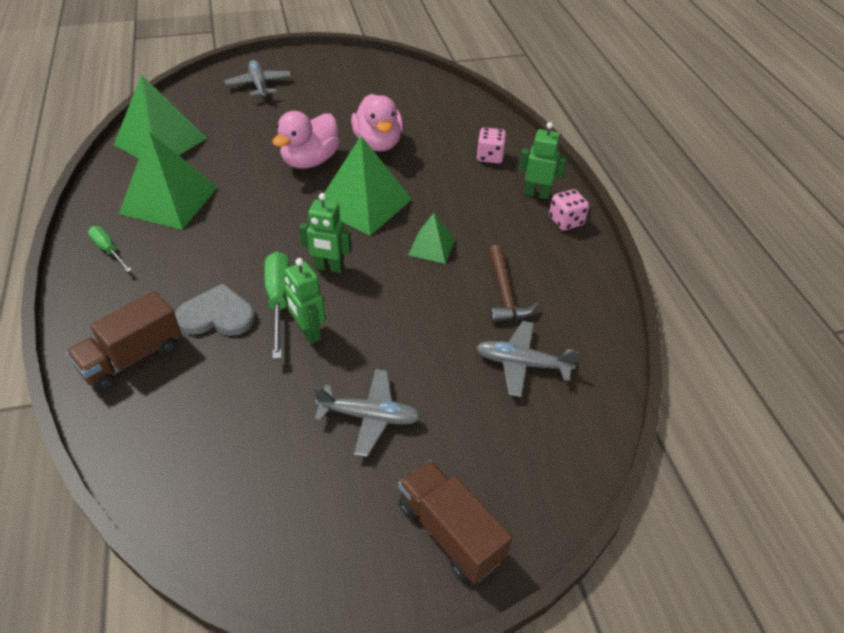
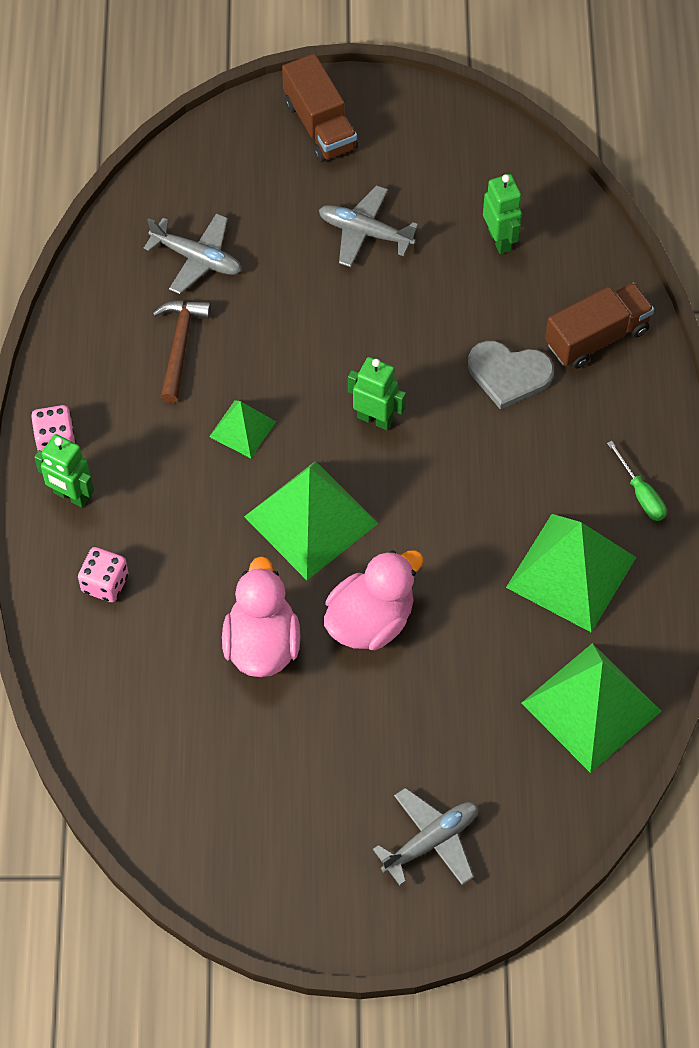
camera: 165 degrees left, 15 degrees up
grey plane [224,60,291,99] -> grey plane turned 120 degrees counterclockwise [373,787,478,885]
green screwdriver [264,251,290,359] -> none
green robot [285,258,325,344] -> green robot moved to [483,174,522,254]

